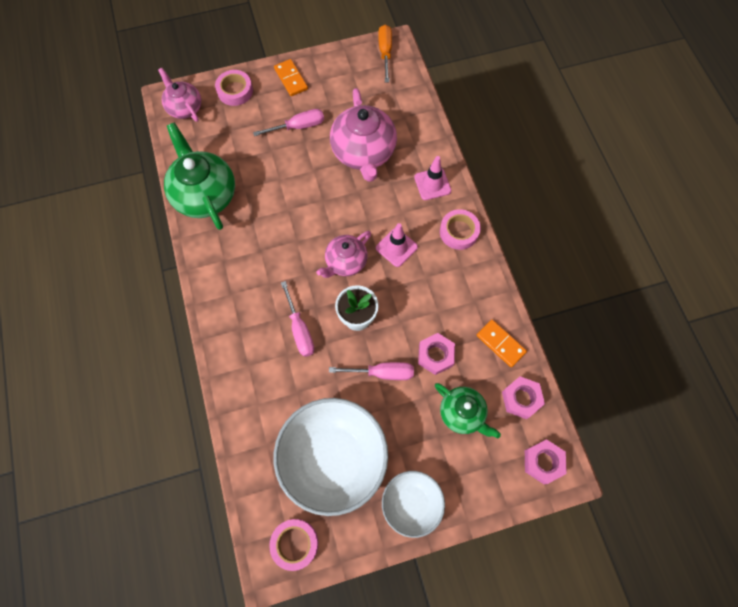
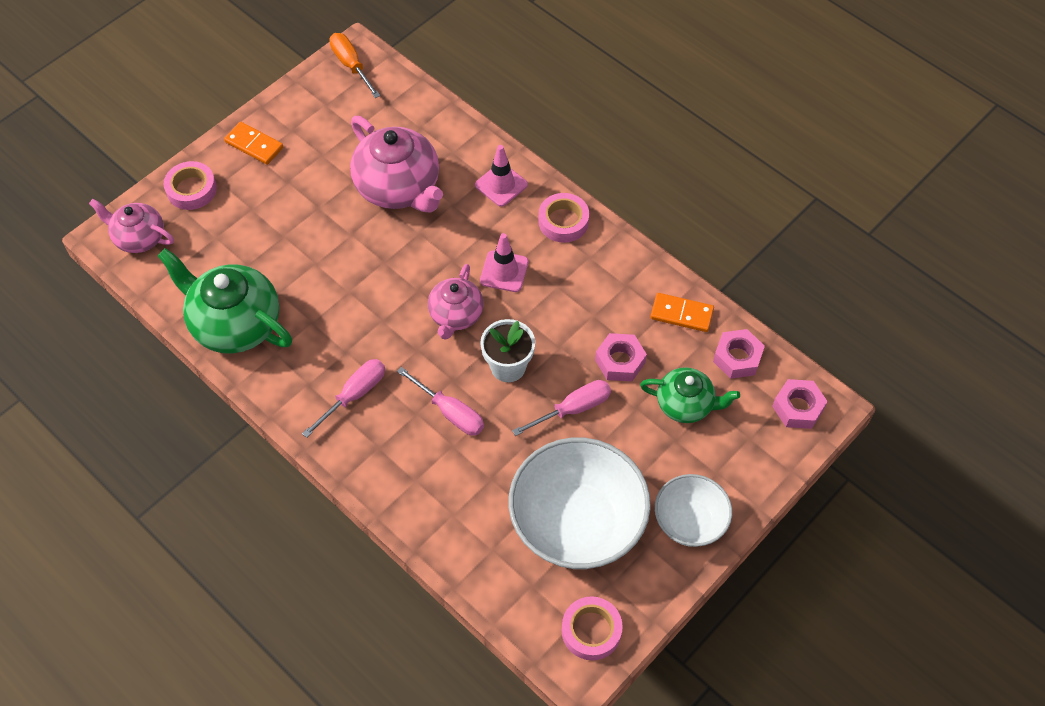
camera: 30 degrees left, 10 degrees down
pink screwdriver [253,109,324,136] -> pink screwdriver moved to [302,359,385,438]

